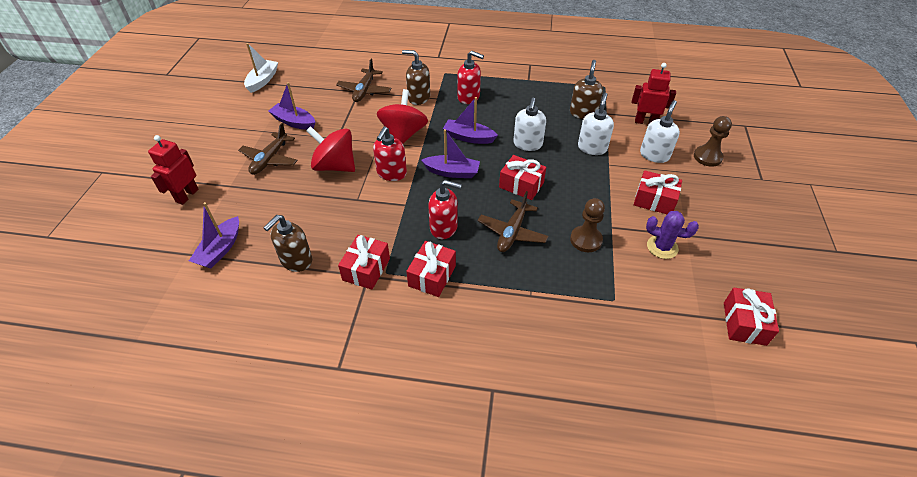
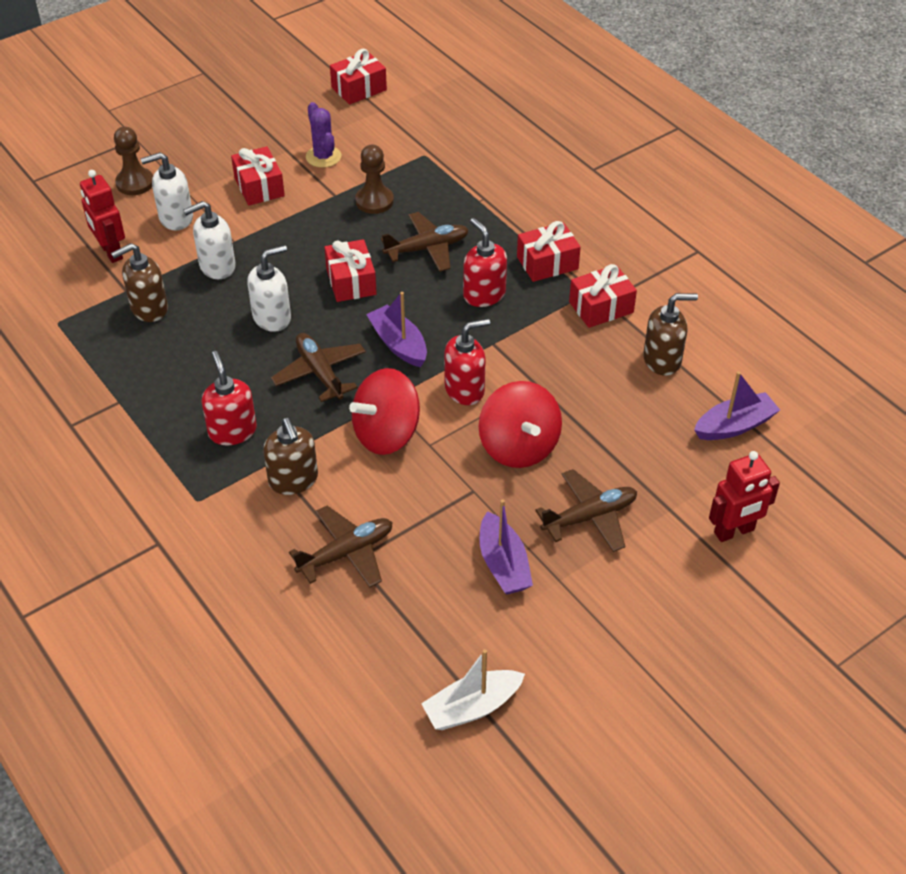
camera: 135 degrees left, 0 degrees up
purple boat [443,97,498,144] -> brown plane [271,333,366,402]

